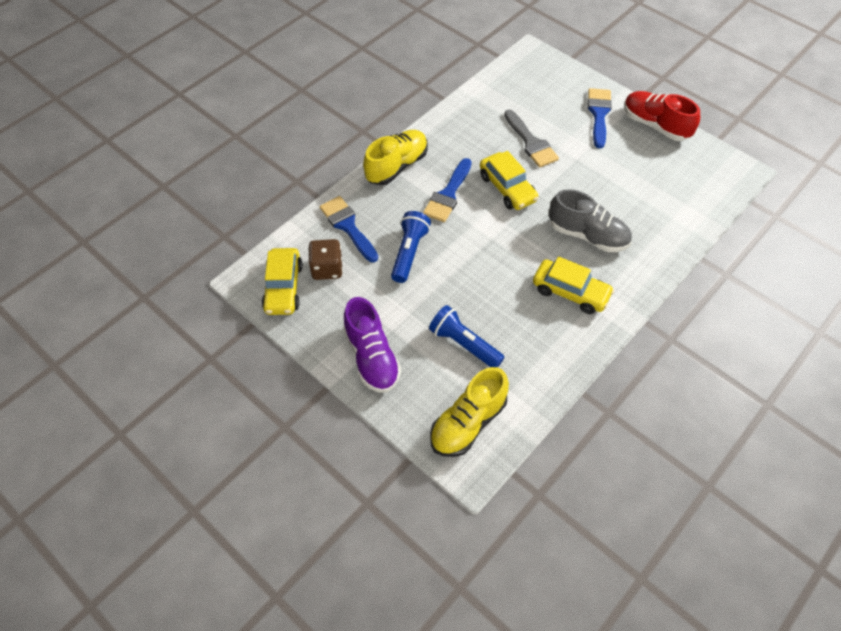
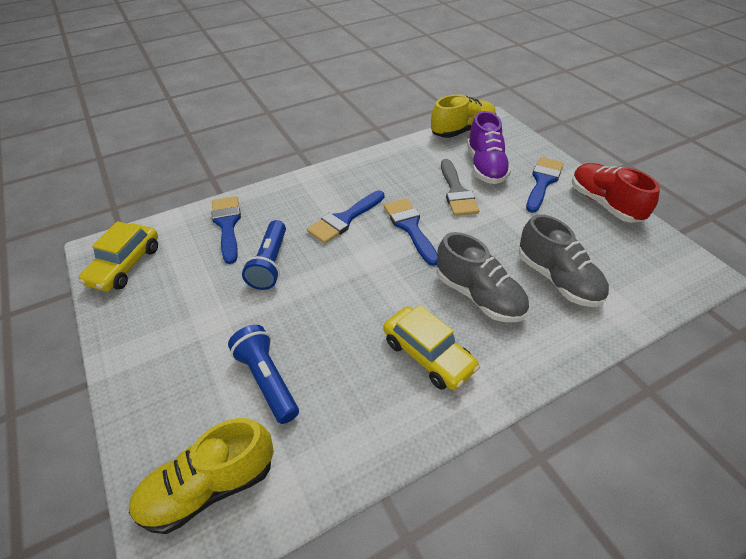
camera: 20 degrees right, 10 degrees down
brown dice [308,239,343,280] -> none
purple shoe [343,297,401,393] -> purple shoe moved to [467,111,511,184]
yellow shoe [363,130,428,185] -> yellow shoe moved to [431,95,496,138]
blue flashlight [391,211,431,283] -> blue flashlight turned 150 degrees clockwise [242,220,286,290]
yellow car [480,151,539,210] -> blue brush [384,198,437,266]
none -> grey shoe [519,214,609,307]

